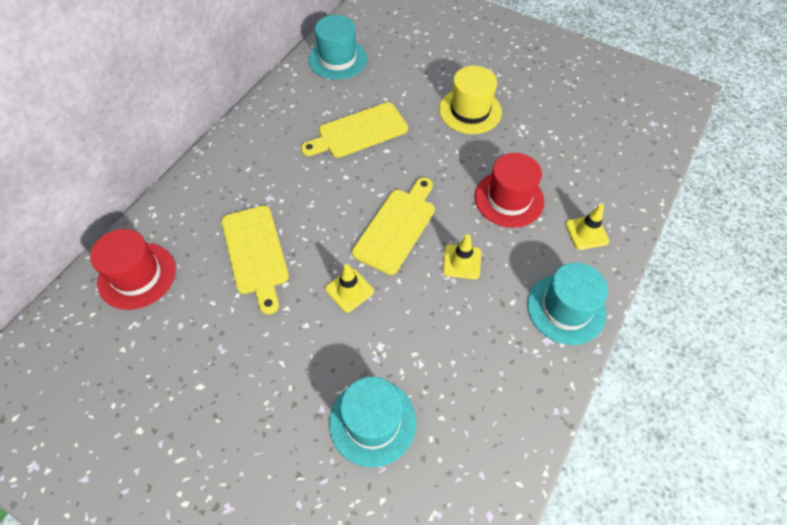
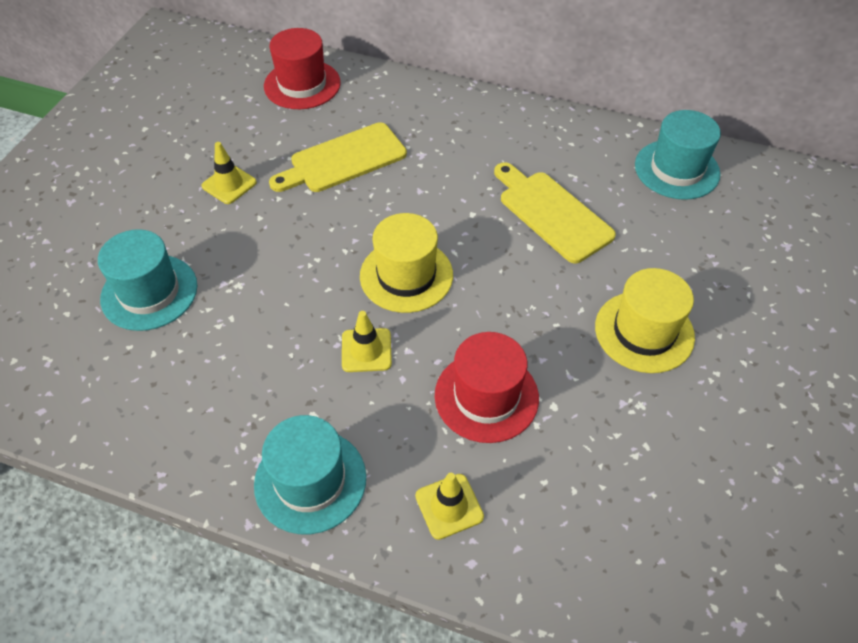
camera: 80 degrees right, 5 degrees down
yellow traffic cone [325,264,374,312] -> yellow traffic cone moved to [201,142,257,204]
yellow cutting board [352,177,435,275] -> yellow hat [360,213,453,313]

